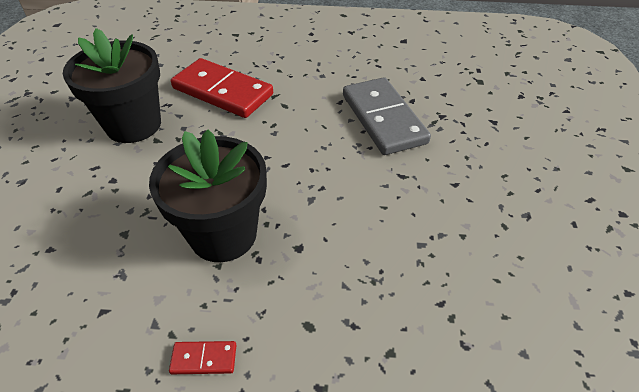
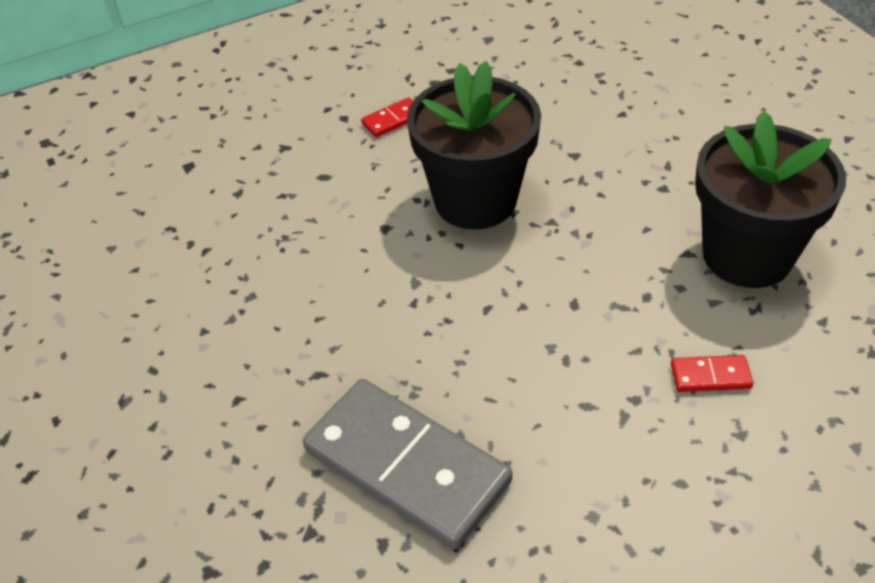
camera: 150 degrees right, 0 degrees up
red domino [171,58,273,118] -> red domino [671,355,753,392], size x0.41

